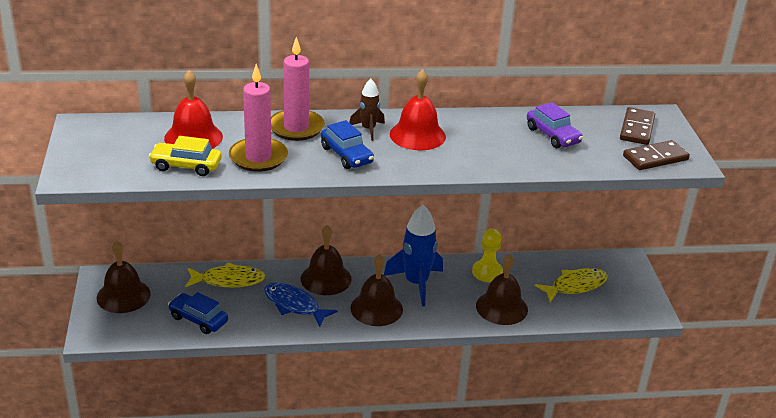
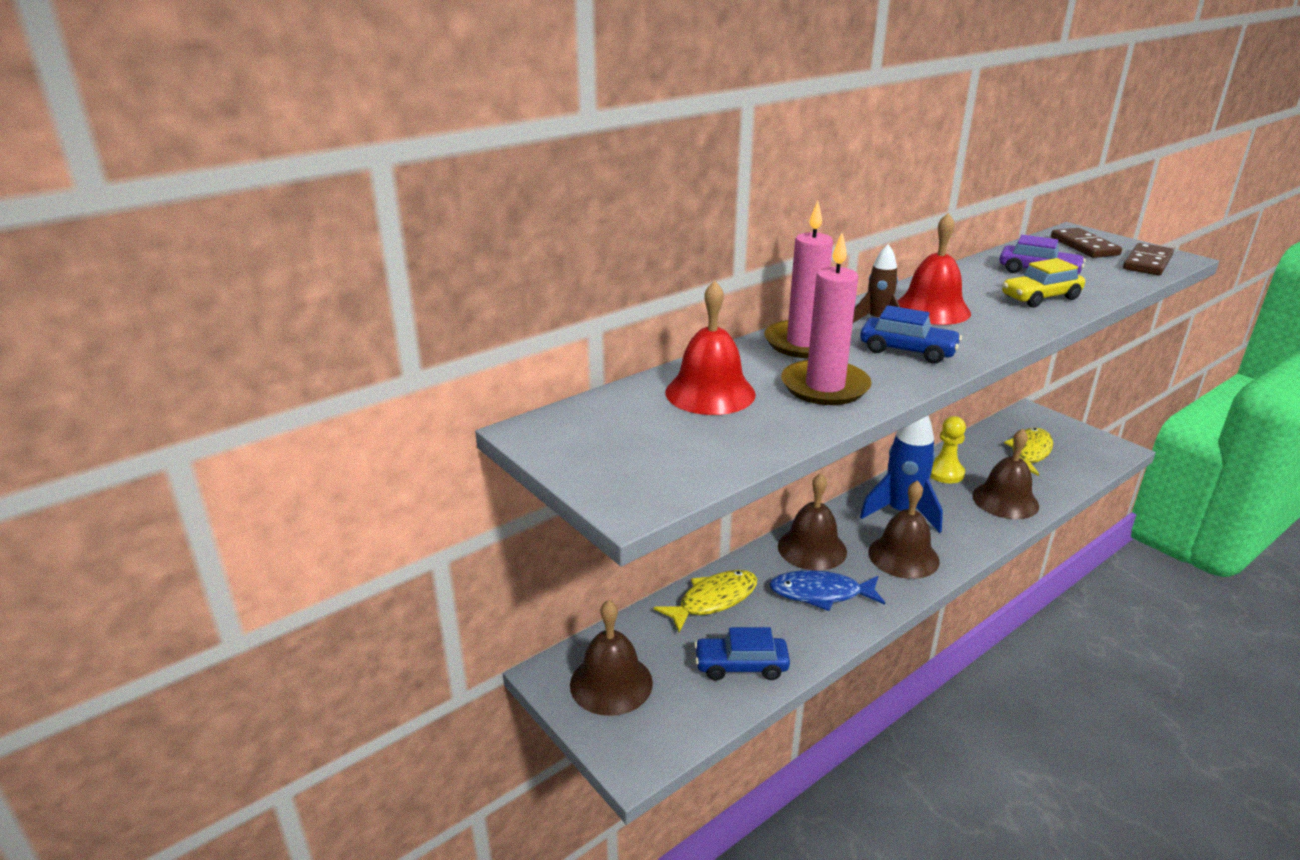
camera: 30 degrees left, 5 degrees down
yellow car [149,136,222,176] -> yellow car moved to [1002,258,1085,307]

